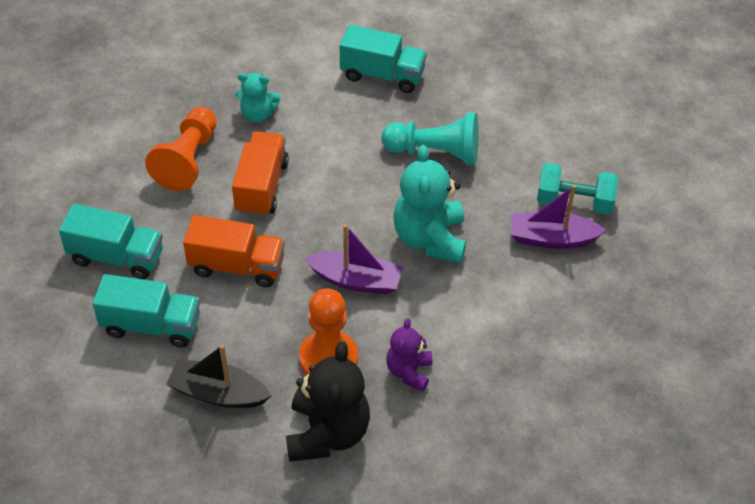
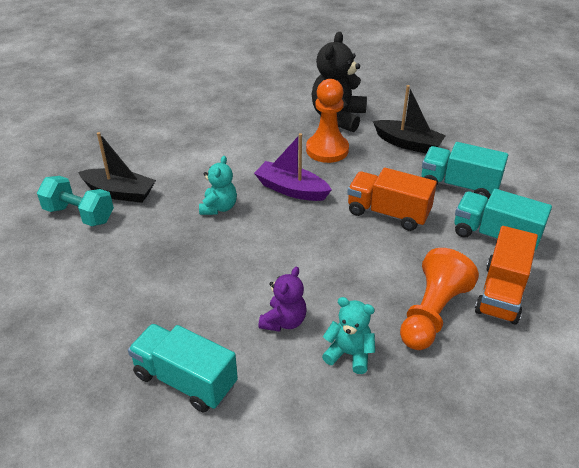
camera: 165 degrees left, 10 degrees down
orange truck [232,131,289,217] -> orange truck moved to [475,226,538,325]
turquoise pawn [381,112,479,165] -> none
purple teddy bear [386,318,432,392] -> purple teddy bear moved to [258,267,306,332]
turquoise teddy bear [393,145,466,263] -> turquoise teddy bear [199,156,237,215], size x0.58
purple boat [511,185,607,249] -> black boat [78,132,156,203]

